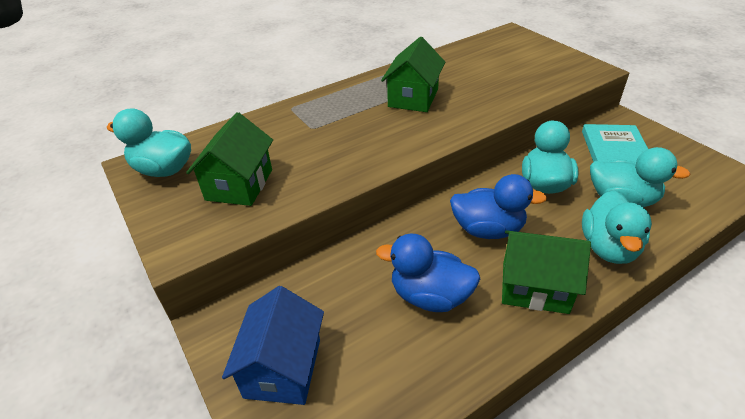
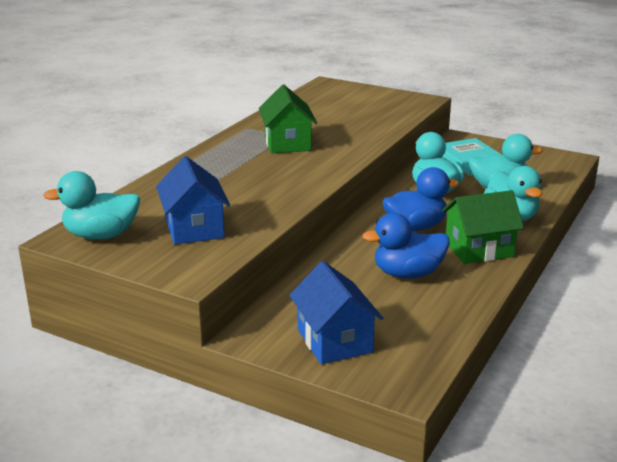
camera: 30 degrees left, 15 degrees down
green house [186,112,273,206] -> blue house [156,156,230,244]

